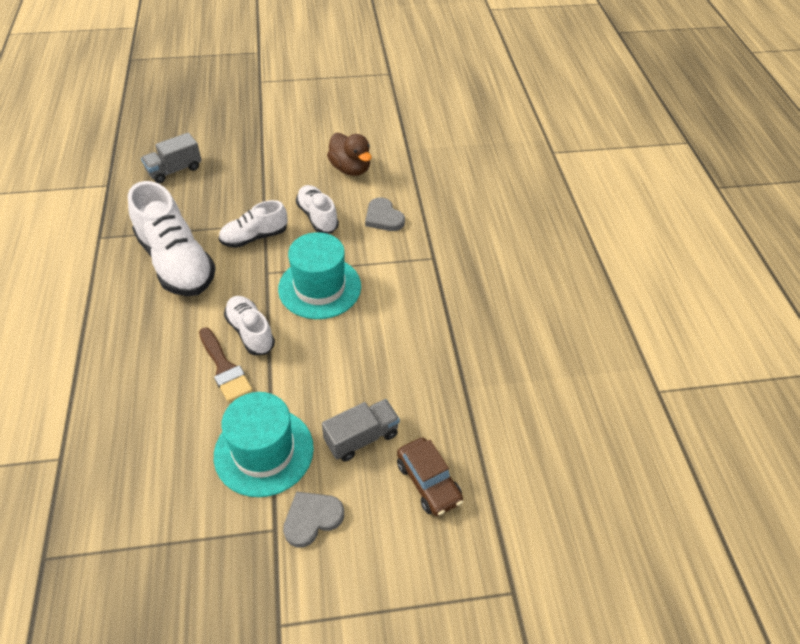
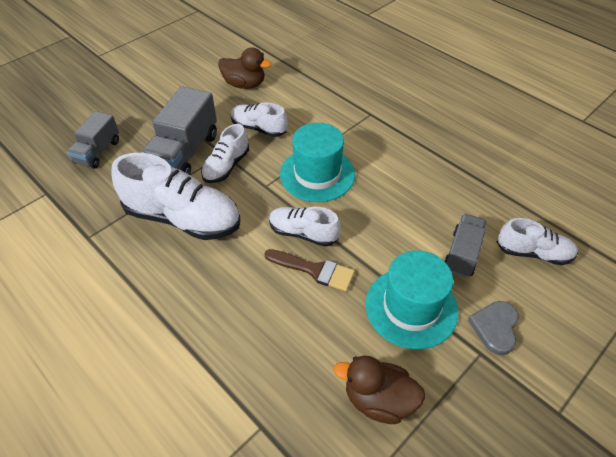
camera: 35 degrees left, 0 degrees up
grey heart [365,197,405,231] -> none
brown car [397,437,463,516] -> white shoe [497,218,578,265]
none -> grey truck [142,86,217,175]
none -> brown duck [334,356,426,424]

